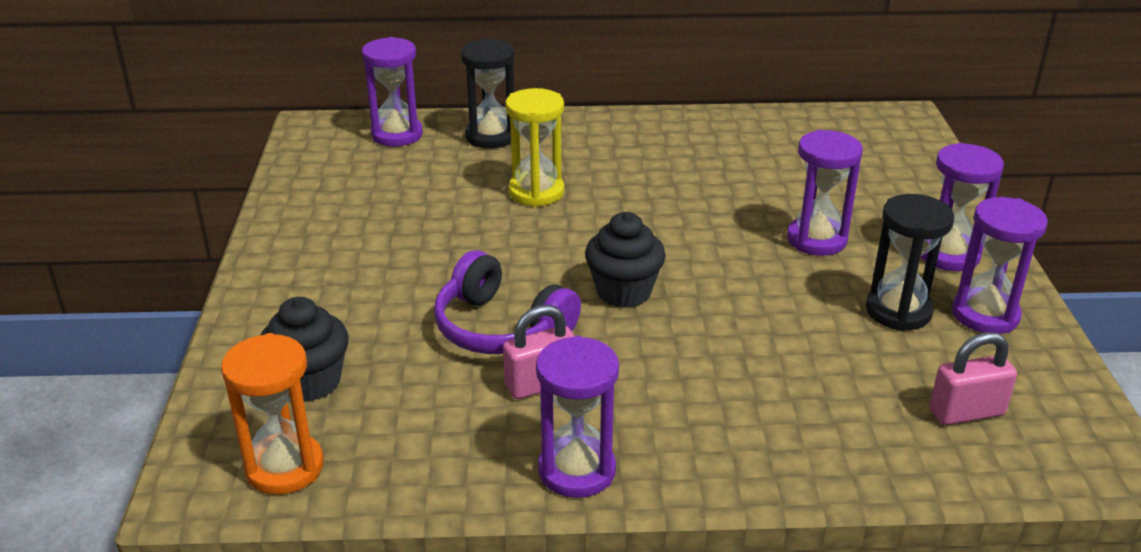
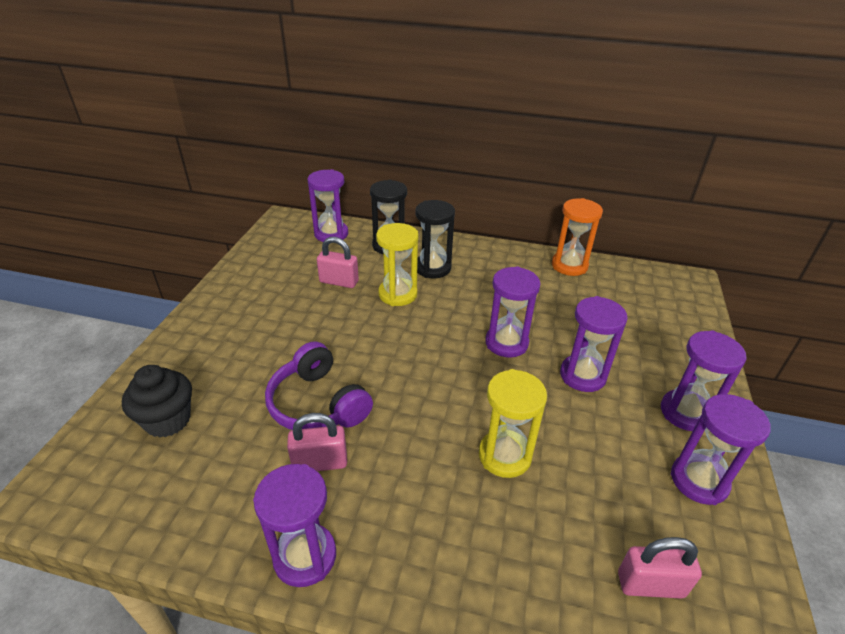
camera: 15 degrees right, 5 degrees up
orange hourglass [221,333,324,495] -> orange hourglass moved to [552,198,603,276]
black cupcake [585,212,666,308] -> none
black hourglass [866,194,954,331] -> black hourglass moved to [415,200,455,279]
none -> pink padlock [317,237,359,288]
none -> yellow hourglass [479,369,547,478]
none -> purple hourglass [485,267,540,358]

